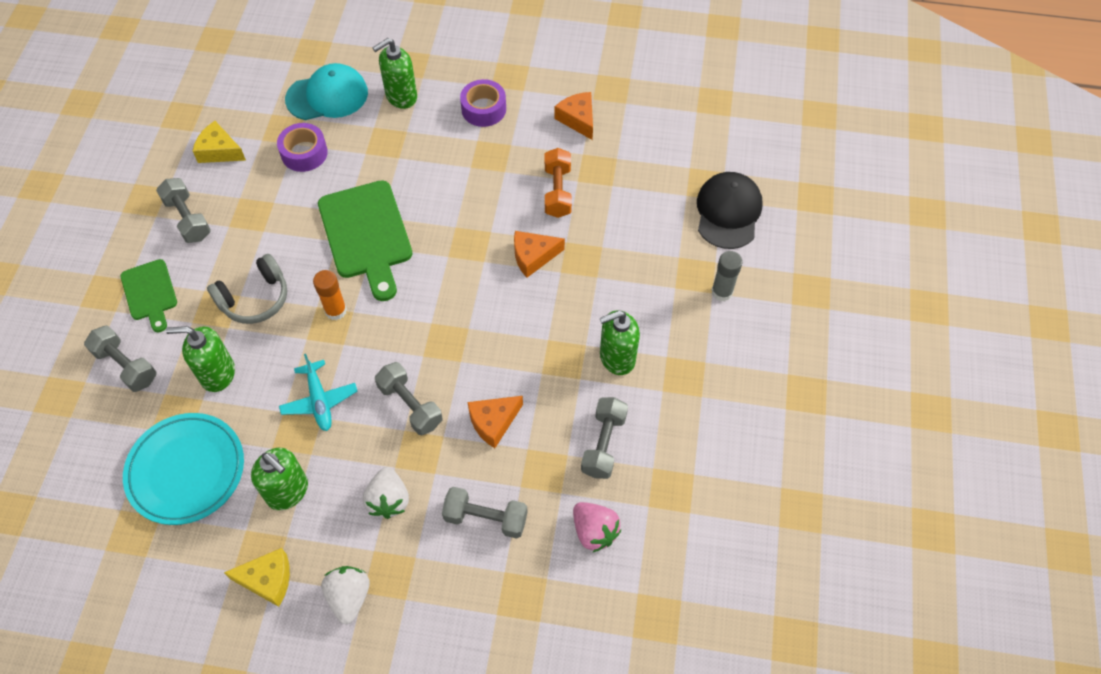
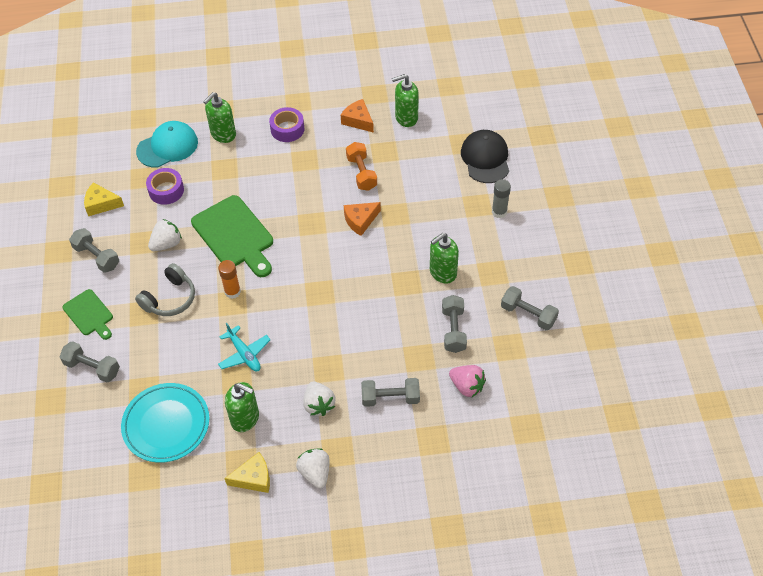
camera: 15 degrees left, 5 degrees down
green soap dispenser [166,326,235,392] -> green soap dispenser moved to [392,74,419,127]
grey dumbbell [375,362,443,435] -> grey dumbbell moved to [501,286,559,330]
orange cheese [468,396,523,448] -> none
none -> white strawberry [148,219,182,251]

